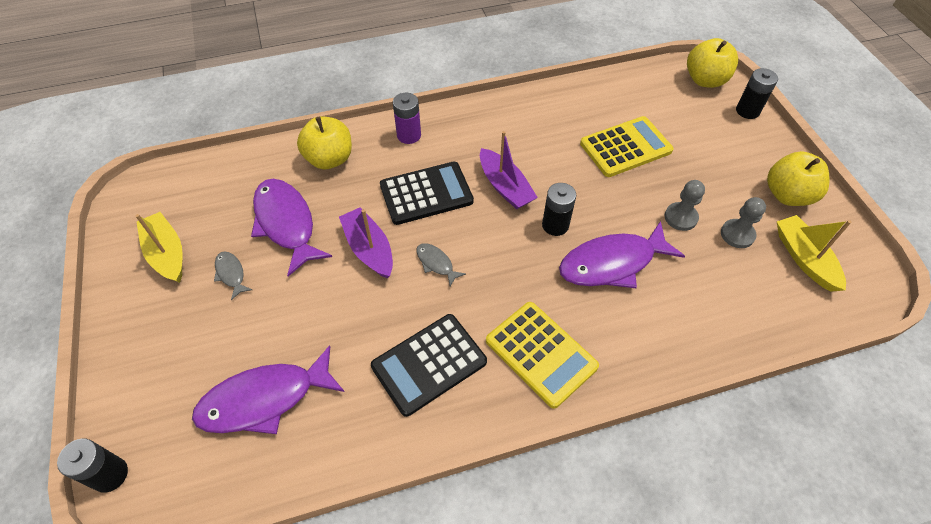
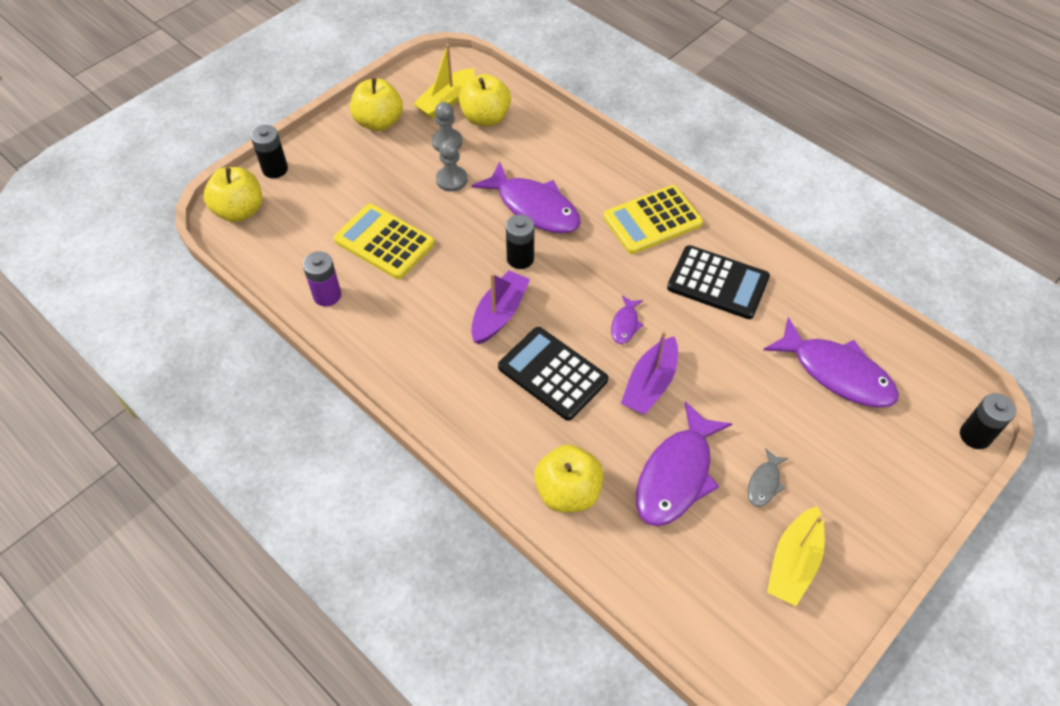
camera: 120 degrees left, 0 degrees up
purple battery [393,93,421,144] -> purple battery moved to [303,251,341,306]
grey fish [416,243,466,286] -> purple fish [611,296,643,344]
yellow calculator [486,302,599,409] -> yellow calculator turned 135 degrees counterclockwise [603,185,703,254]
none -> yellow apple [459,74,511,126]

